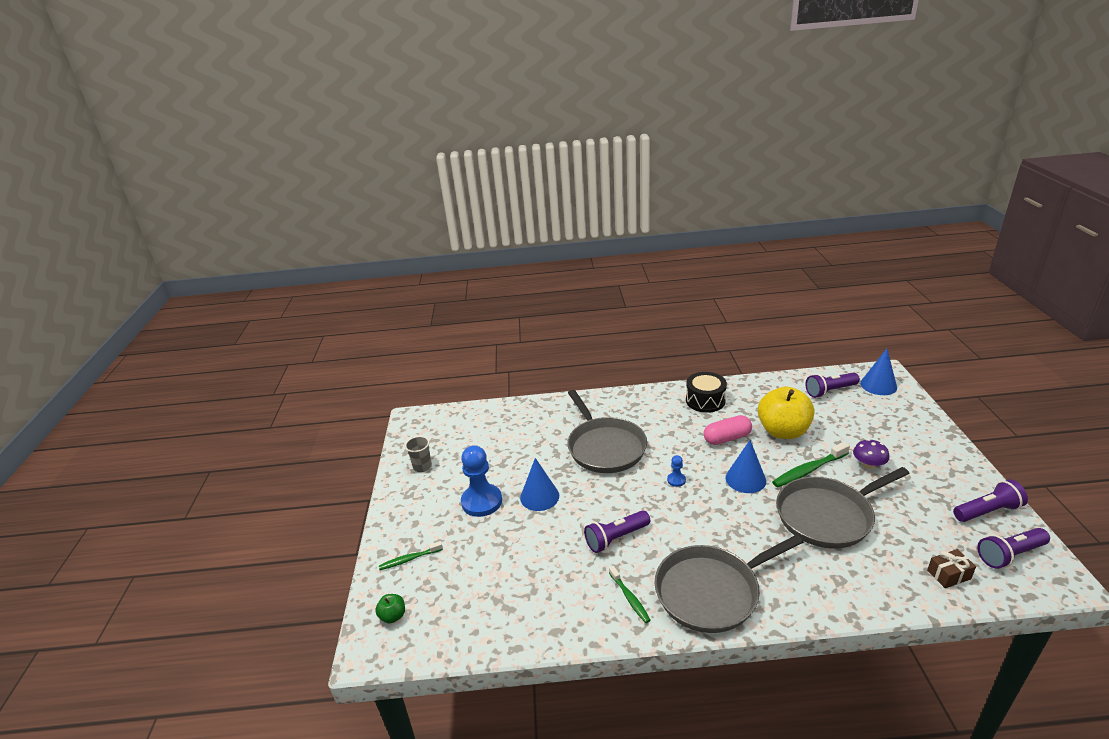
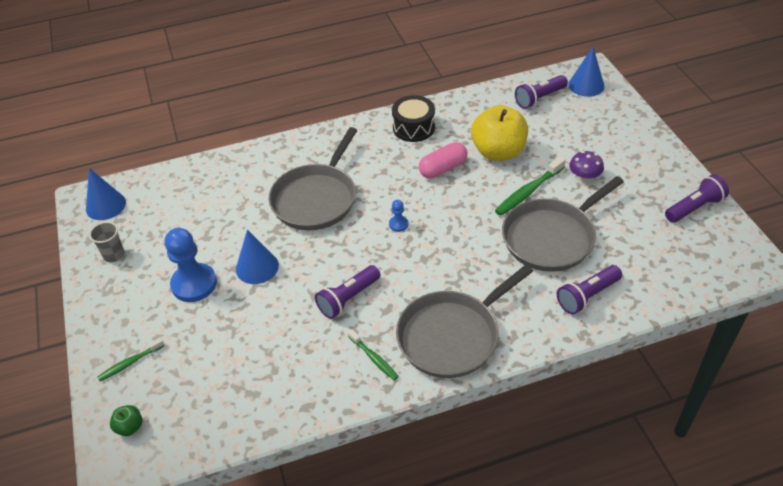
camera: 15 degrees left, 15 degrees up
grey pan [567,390,647,473] -> grey pan turned 60 degrees clockwise [269,127,358,230]
blue cone [726,440,766,493] -> blue cone moved to [86,168,126,220]
brown gift [927,549,976,588] -> none
purple flashlight [977,528,1050,569] -> purple flashlight moved to [557,265,622,314]

